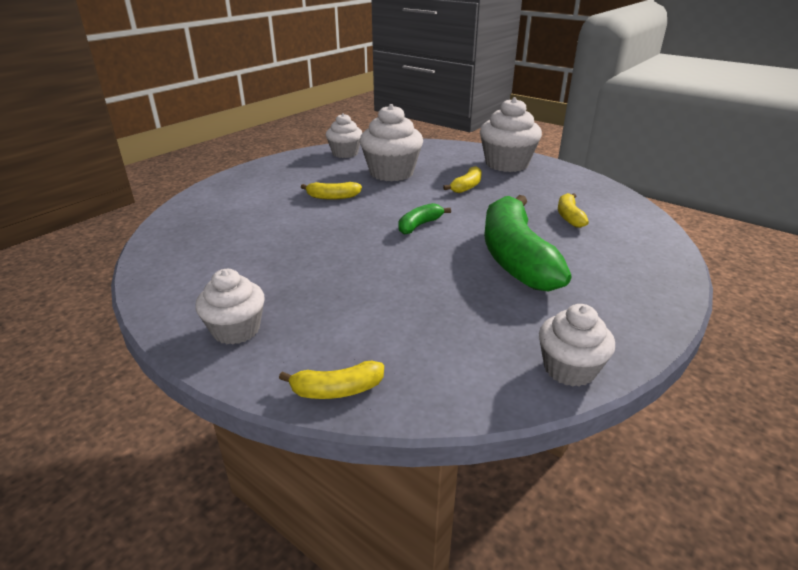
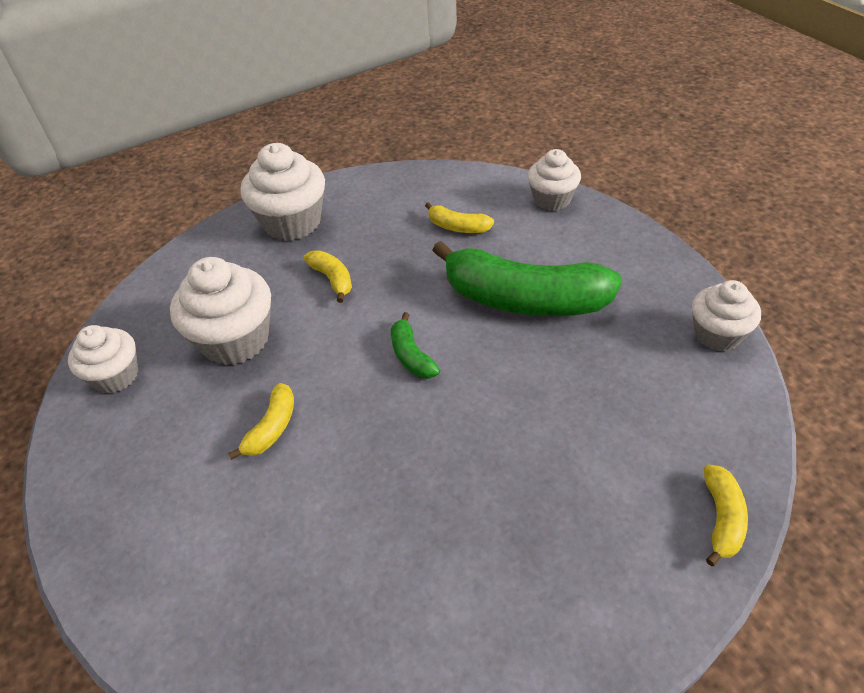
camera: 65 degrees left, 15 degrees up
white cupcake [195,269,265,345] -> white cupcake moved to [528,149,581,211]

